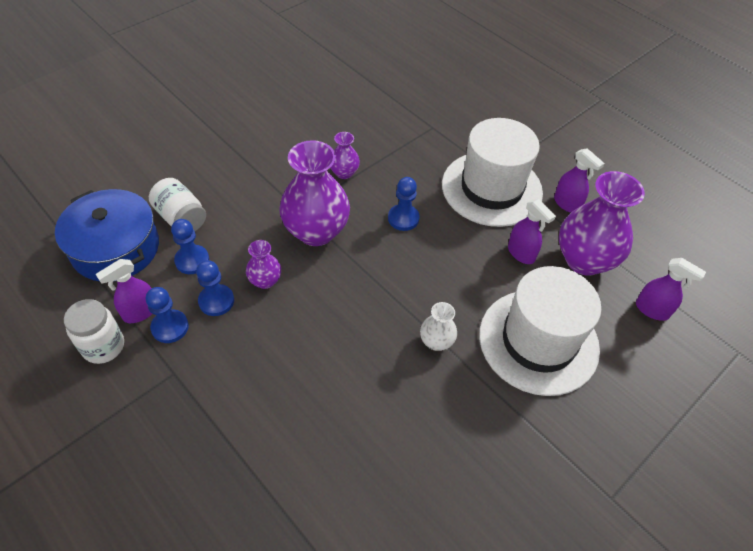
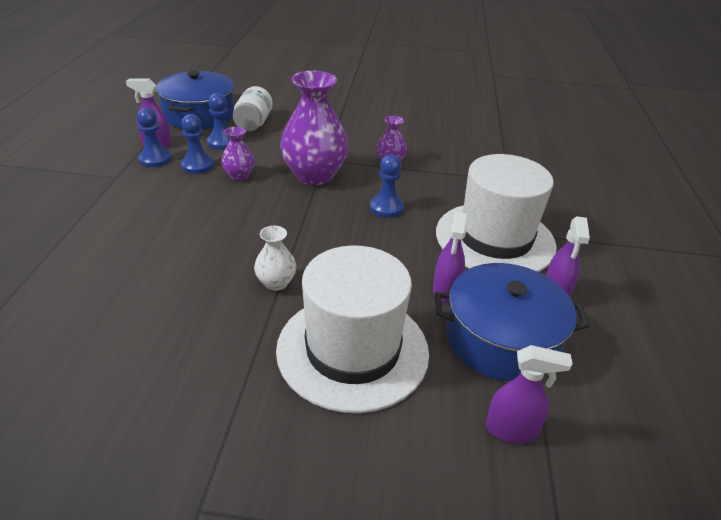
camera: 50 degrees right, 15 degrees down
white jar [64,299,124,364] -> none
purple vase [559,171,645,276] -> blue pot [435,263,590,382]
purple spray bottle [636,258,706,321] -> purple spray bottle turned 75 degrees counterclockwise [486,345,572,443]

